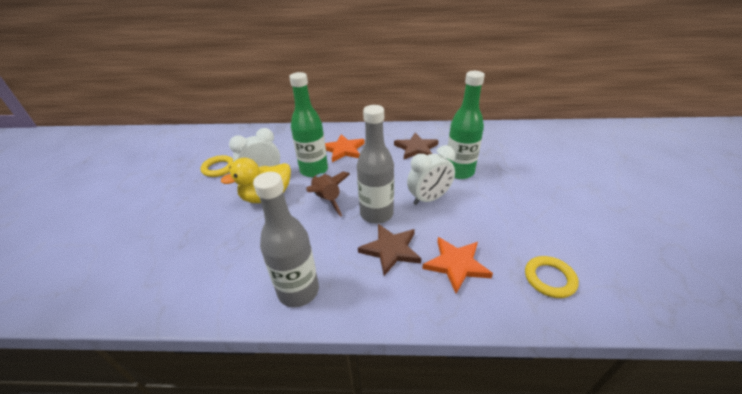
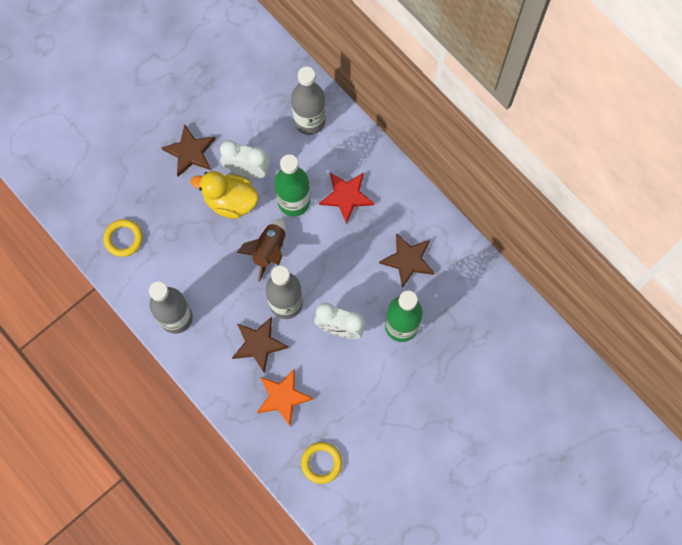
camera: 45 degrees right, 35 degrees up
yellow ring [201,155,233,177] -> yellow ring moved to [103,219,143,257]
orange star [325,134,365,162] -> red star [319,173,374,224]
none -> brown star [161,124,215,177]
none -> grey bottle [291,66,326,135]

